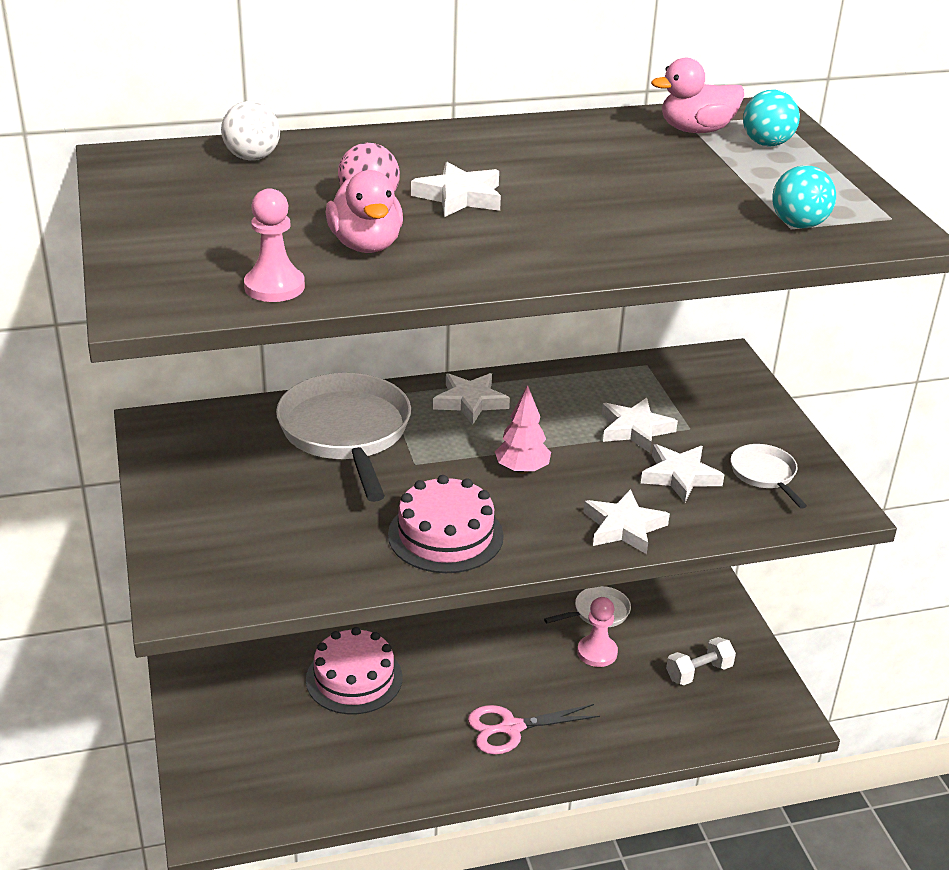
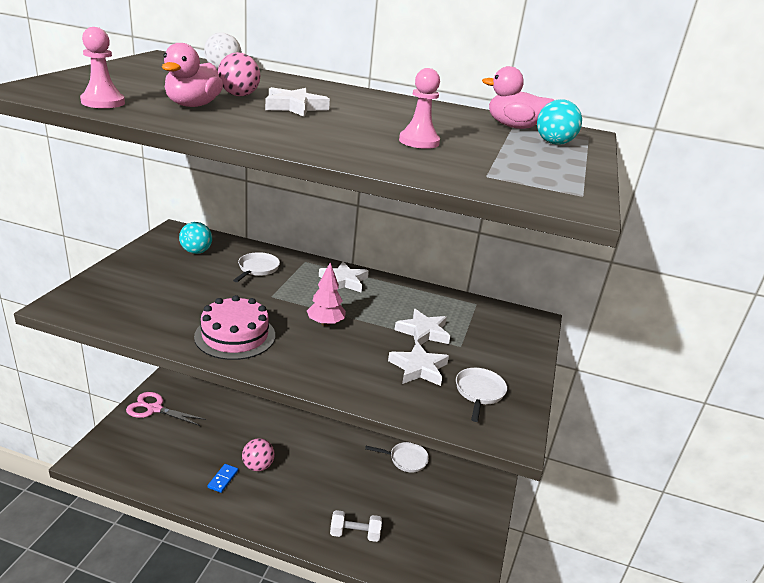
camera: 30 degrees right, 5 degrees down
white pan [276,373,411,502] -> white pan [233,252,280,282], size x0.48
pink cake [306,627,403,714] -> none
pink scissors [468,704,600,755] -> pink scissors moved to [126,392,206,426]
pink pawn [577,597,618,667] -> pink pawn moved to [399,68,440,149]
white star [583,489,670,554] -> none
white dumbbell [666,637,736,685] -> white dumbbell moved to [330,510,382,542]
turquoise ball [772,166,836,228] -> turquoise ball moved to [179,222,212,254]
none -> blue domino [208,464,238,493]
none -> pink ball [242,438,275,471]

